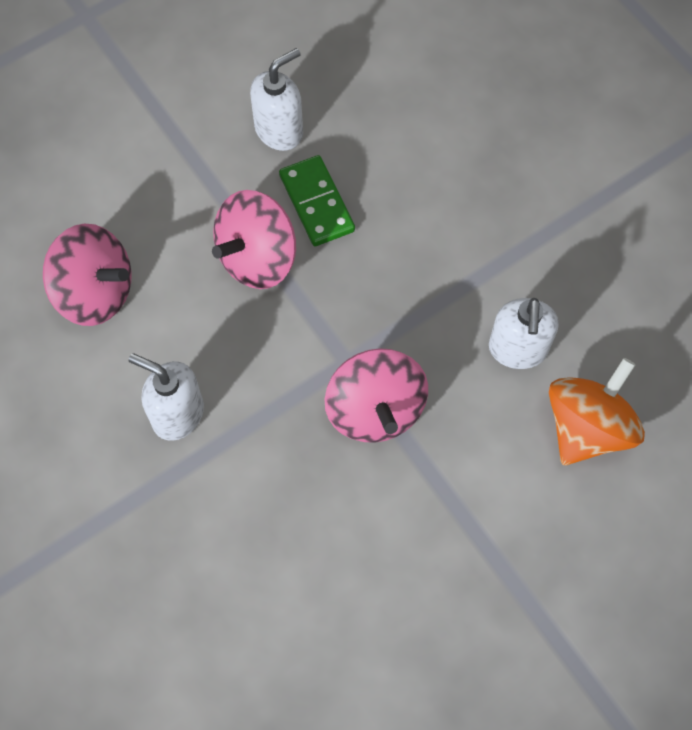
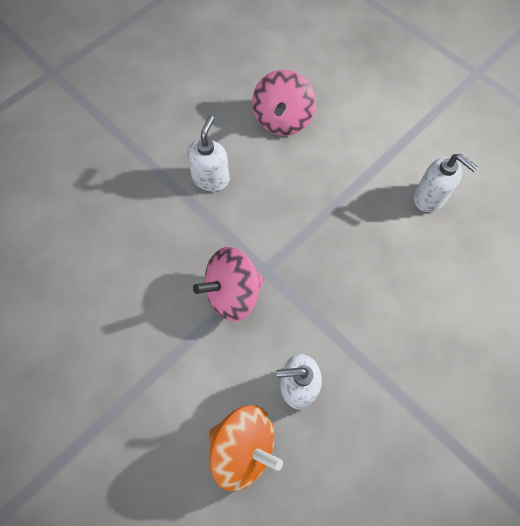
camera: 80 degrees right, 0 degrees up
pink spinning top [212,190,296,289] -> none
green domino [279,155,355,246] -> none

